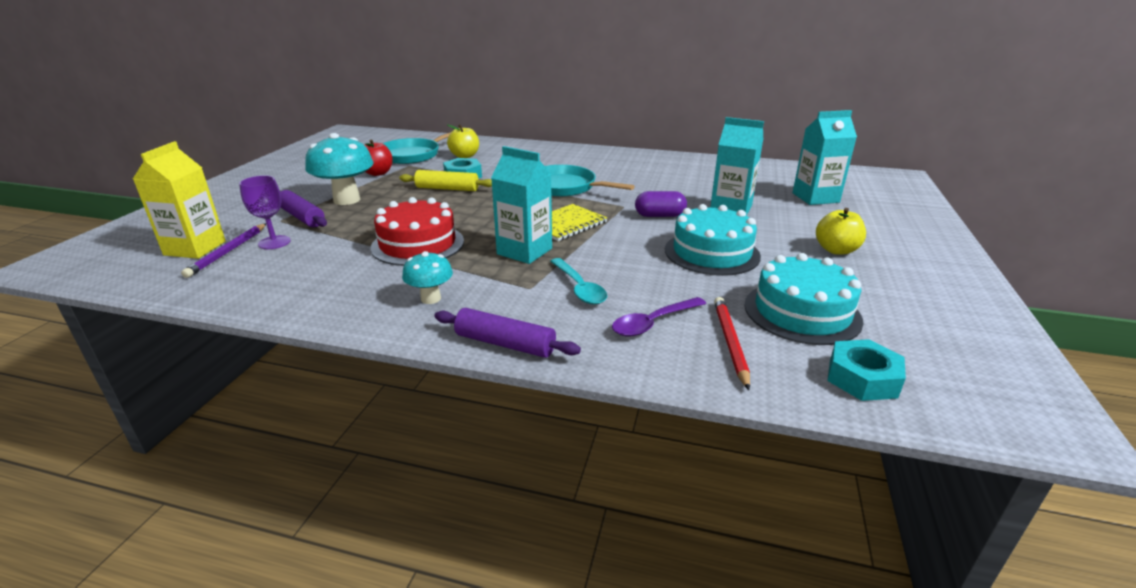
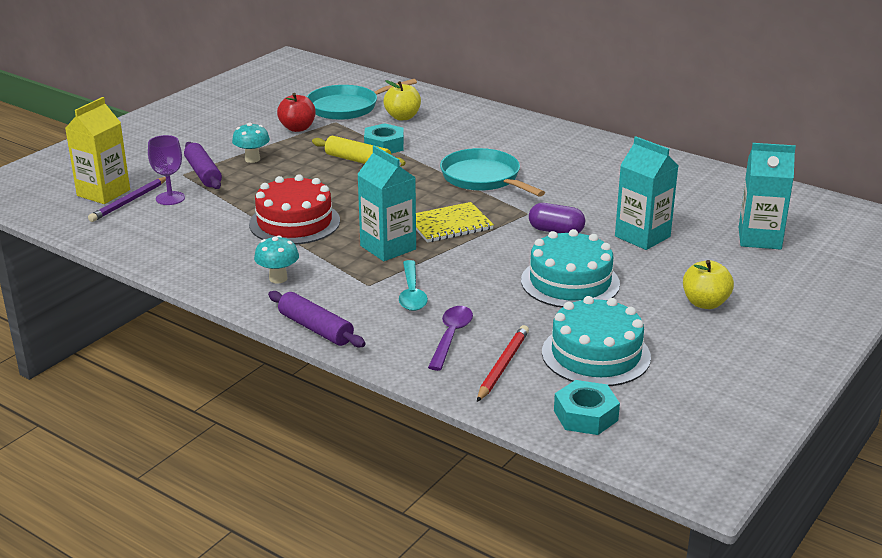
camera: 20 degrees right, 0 degrees up
turquoise mushroom [305,133,373,205] -> turquoise mushroom [232,123,270,163], size x0.56
purple spoon [612,297,706,336] -> purple spoon turned 120 degrees clockwise [428,306,473,371]

